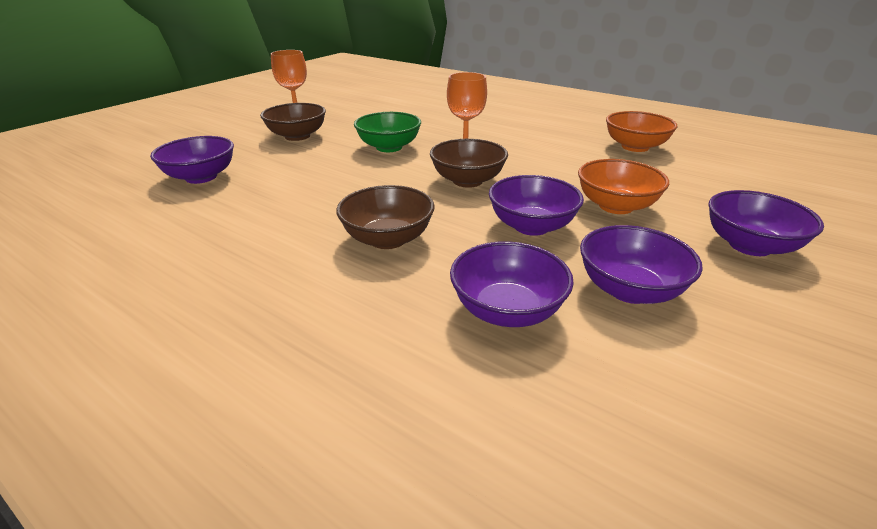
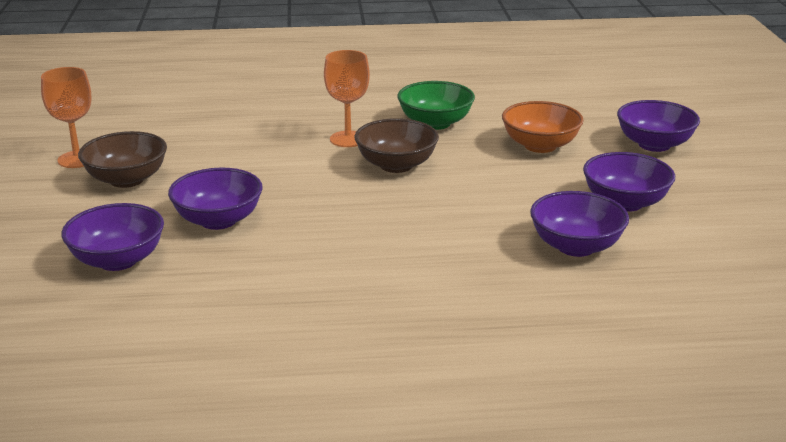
camera: 40 degrees left, 5 degrees down
brown bowl [336,185,434,249] -> none
green bowl [354,112,421,152] -> green bowl moved to [397,81,475,130]
purple bowl [489,175,584,236] -> purple bowl moved to [168,168,263,230]
orange bowl [606,111,678,152] -> none

